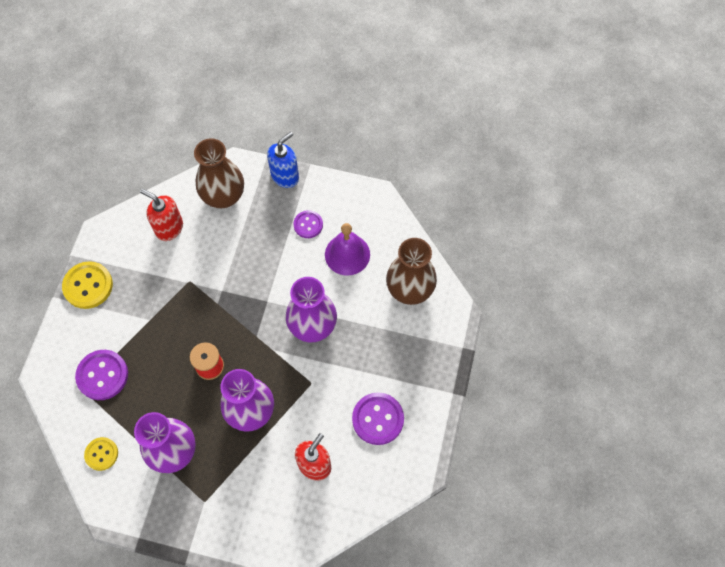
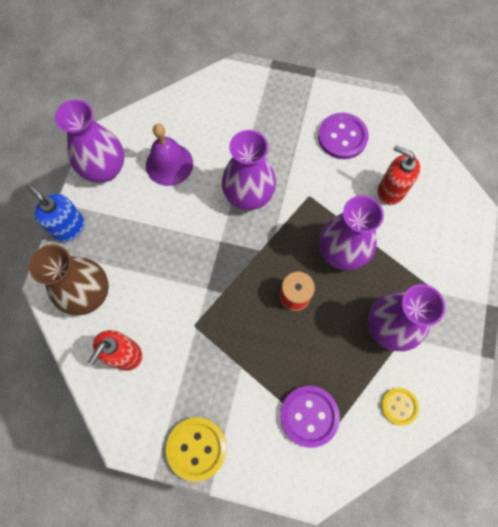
camera: 90 degrees left, 5 degrees up
purple button [293,210,323,238] -> none
brown vase [386,238,437,305] -> none
none -> purple vase [55,100,124,183]

